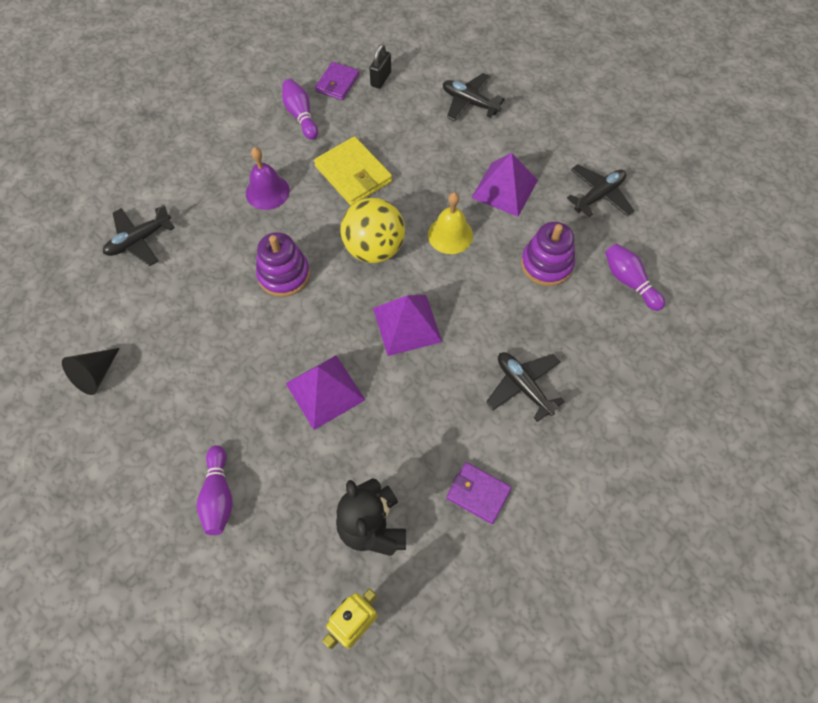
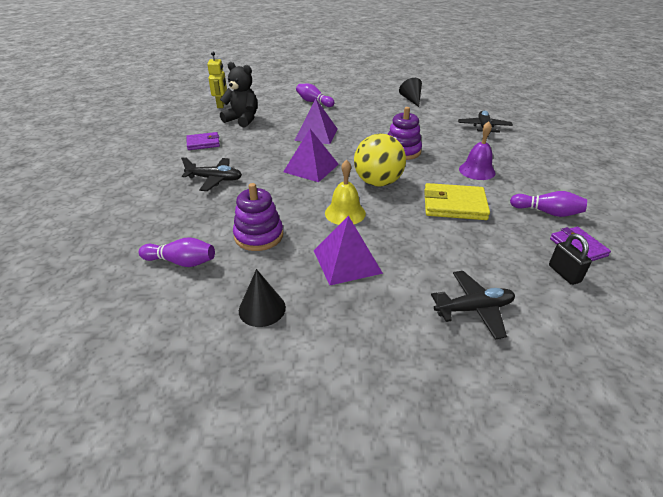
camera: 135 degrees right, 25 degrees down
black plane [567,164,634,217] -> black cone [239,269,286,327]

